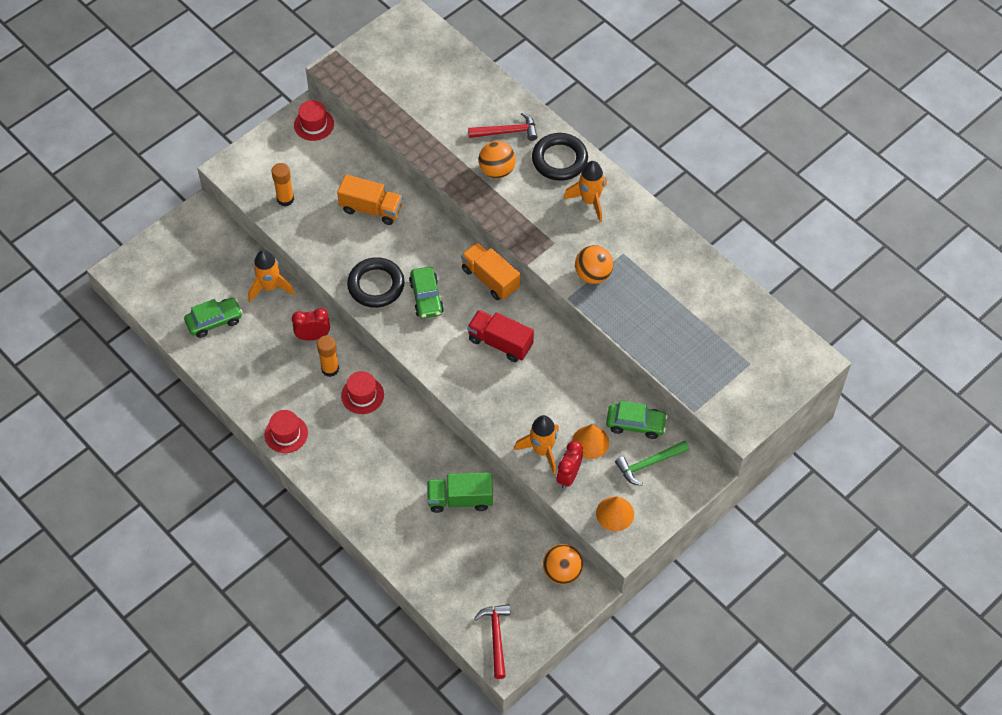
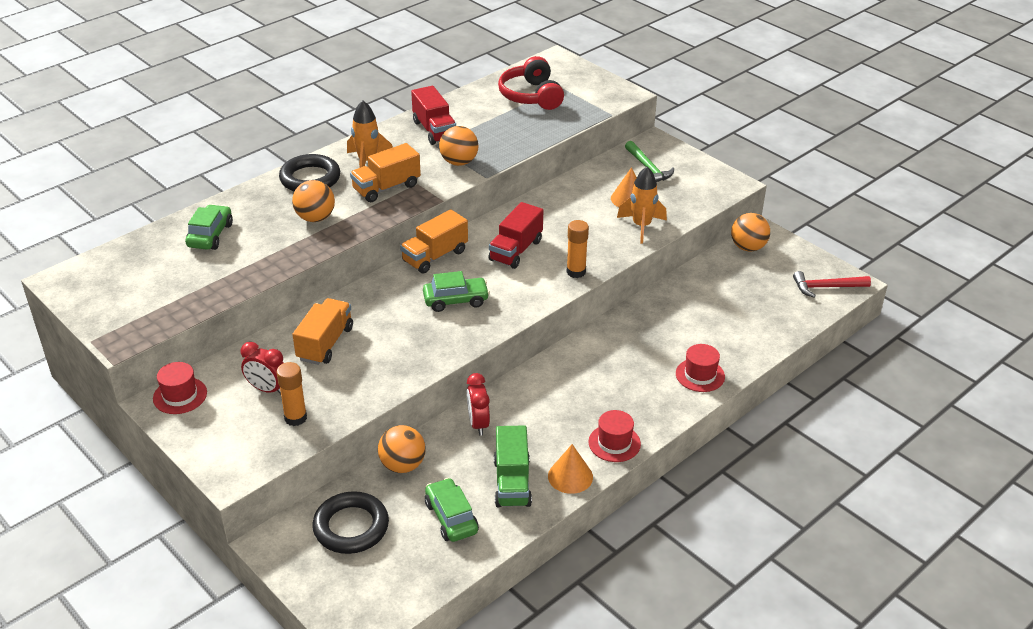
camera: 90 degrees left, 20 degrees down
orange rocket [248,250,295,302] -> orange ball [378,425,426,473]
orange glue stick [317,335,339,377] -> orange glue stick moved to [566,220,589,278]
red hat [341,371,384,414] -> red hat moved to [676,344,725,392]
black ring [347,257,405,308] -> black ring moved to [312,491,389,554]
green truck [427,472,493,513] -> green truck moved to [494,425,532,507]
red hammer [468,112,538,141] -> none
red clock [556,441,583,489] -> red clock moved to [241,342,283,394]
orange cone [596,497,634,531] -> orange cone moved to [548,444,593,494]
green car [606,401,668,439] -> green car moved to [185,204,233,250]
none -> orange truck [350,143,421,202]
none -> red truck [411,86,456,145]
none -> red headphones [498,56,564,110]

